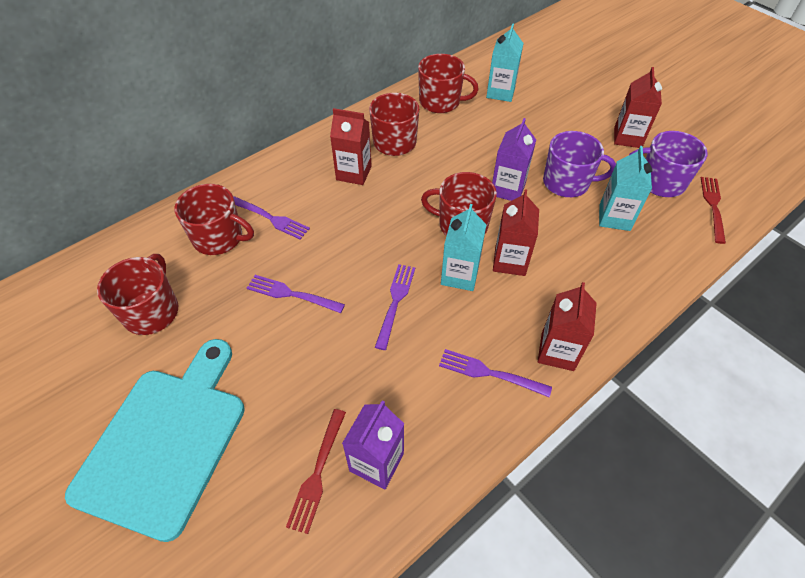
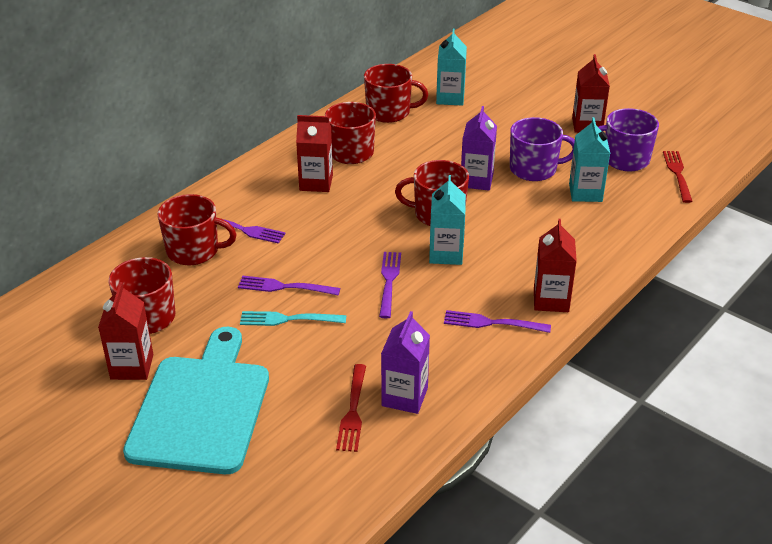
camera: 10 degrees left, 15 degrees down
red carton [493,189,539,276] -> red carton moved to [98,282,153,380]
none -> turquoise fork [240,311,346,326]

